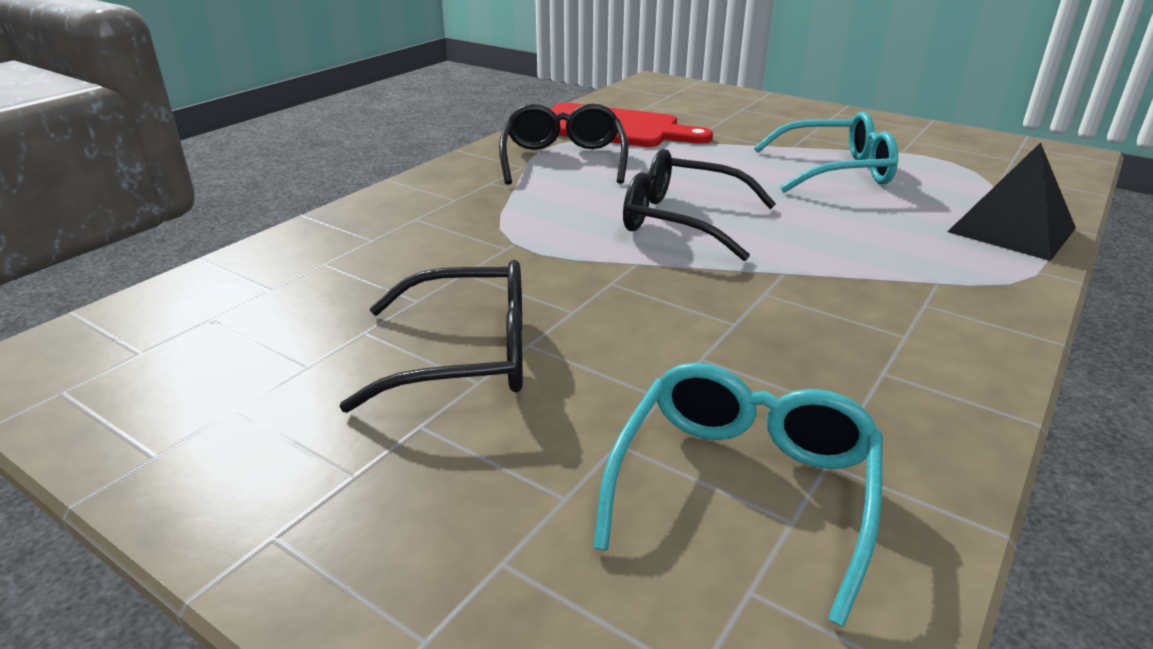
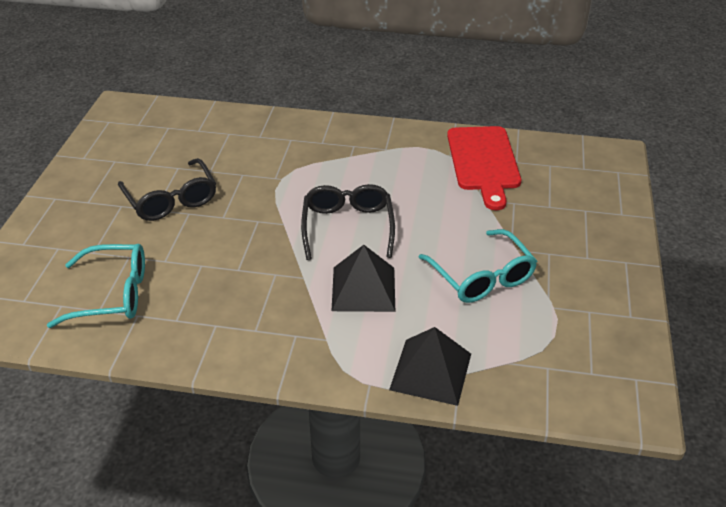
camera: 65 degrees right, 10 degrees up
black glasses [499,104,628,185] -> none
none -> black pyramid [331,245,395,312]

